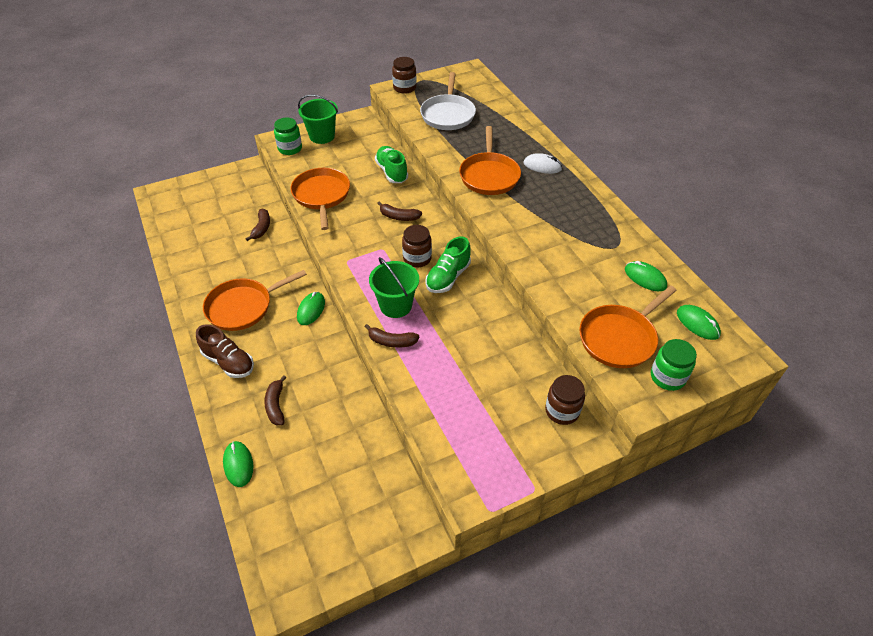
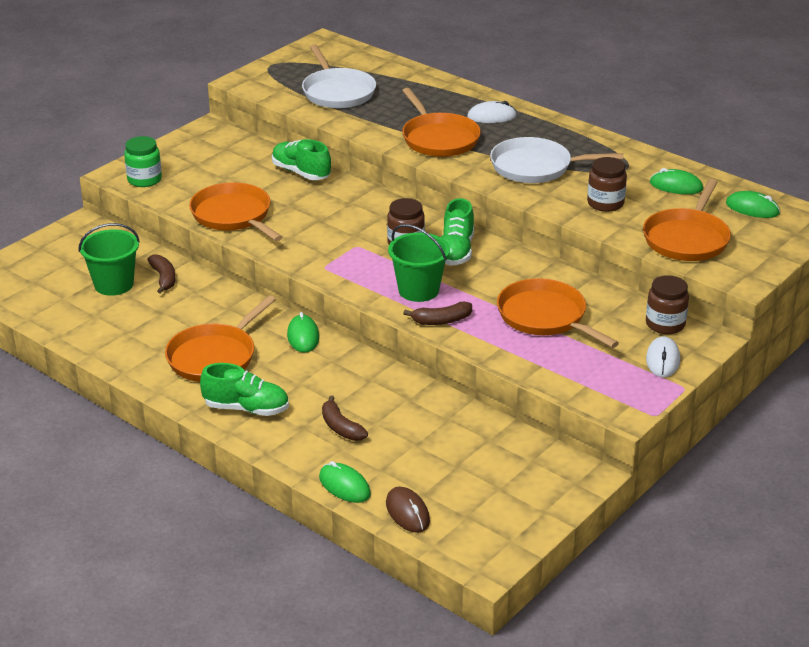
camera: 25 degrees left, 15 degrees down
brown shoe [196,324,254,378] -> green shoe [200,363,289,416]
green bucket [298,95,338,144] -> green bucket moved to [78,223,140,296]
brown banana [377,201,422,221] -> none
brown jar [392,57,416,94] -> brown jar moved to [587,157,627,212]
green jar [651,339,697,391] -> none
none -> brown mouse [386,487,430,533]
none -> white pan [490,137,624,183]
none -> orange pan [497,278,619,348]
none -> white mouse [646,336,680,377]

